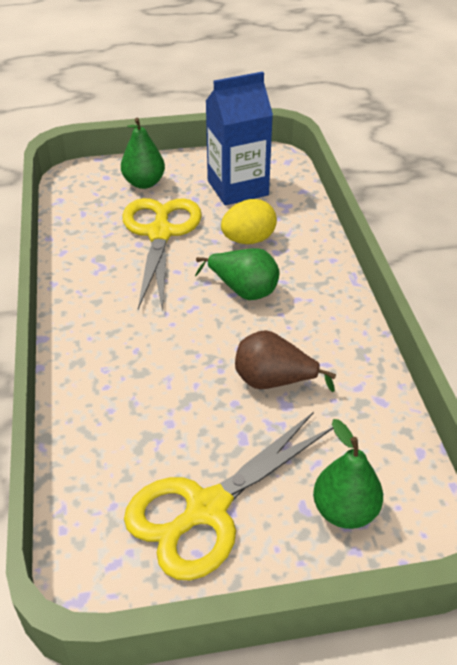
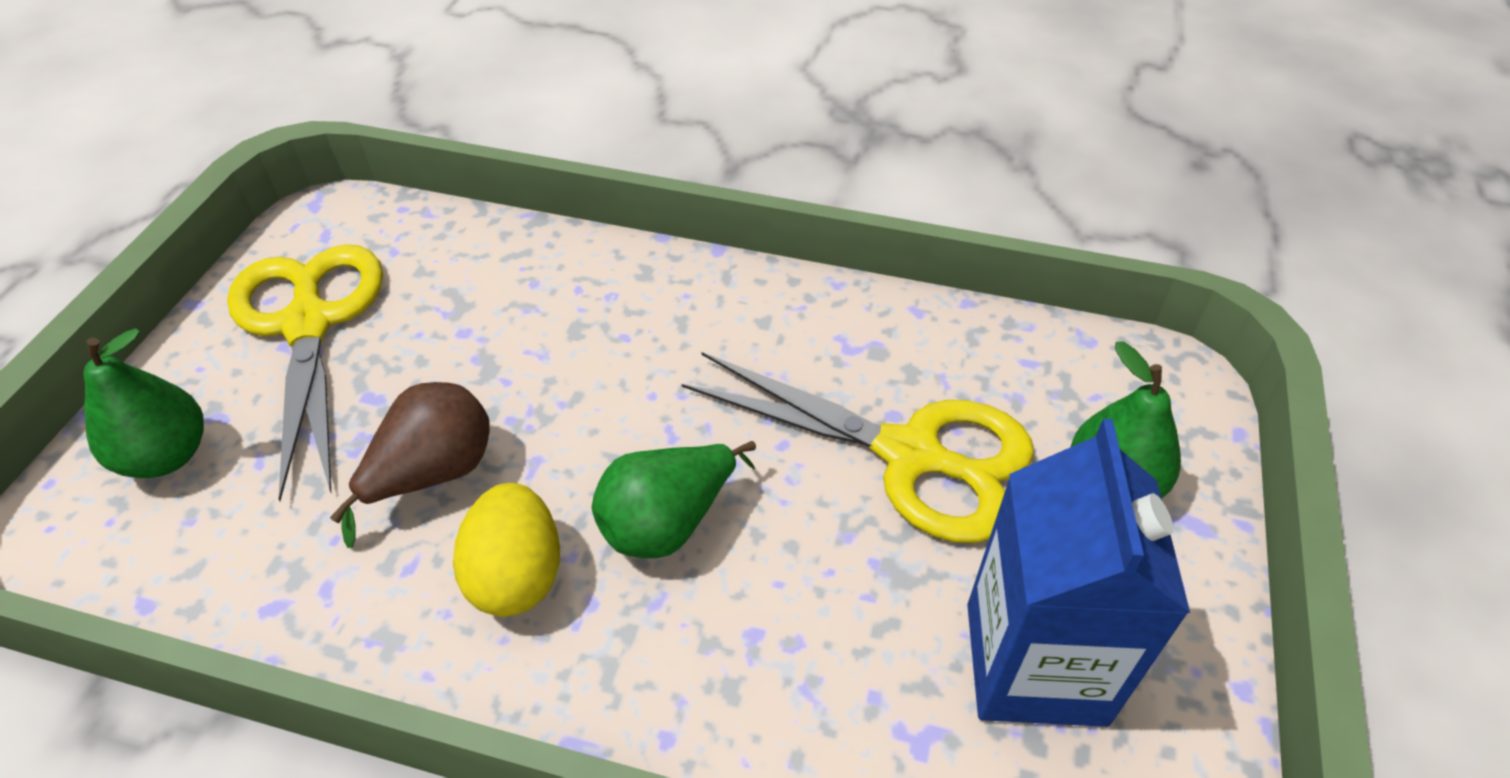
camera: 115 degrees right, 5 degrees up
yellow egg [221,199,277,244] -> yellow egg moved to [453,483,560,617]

